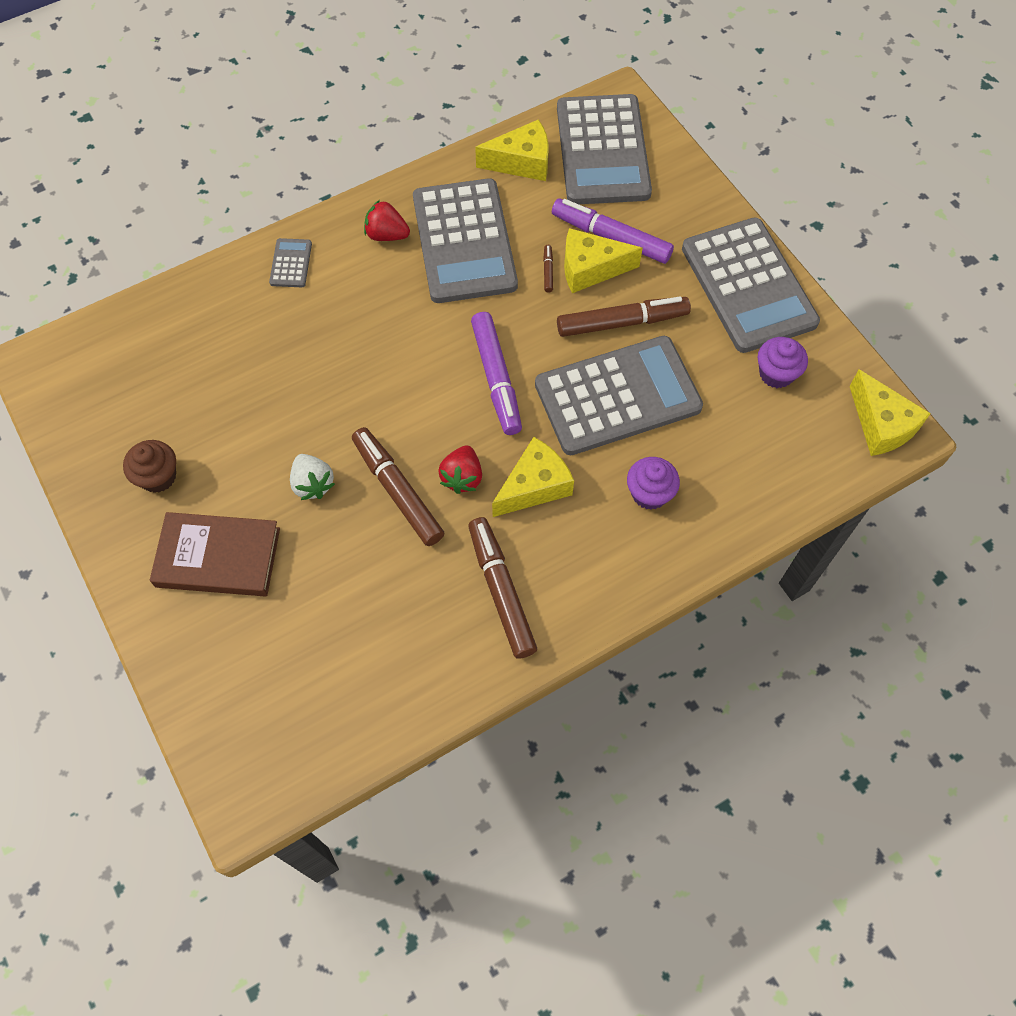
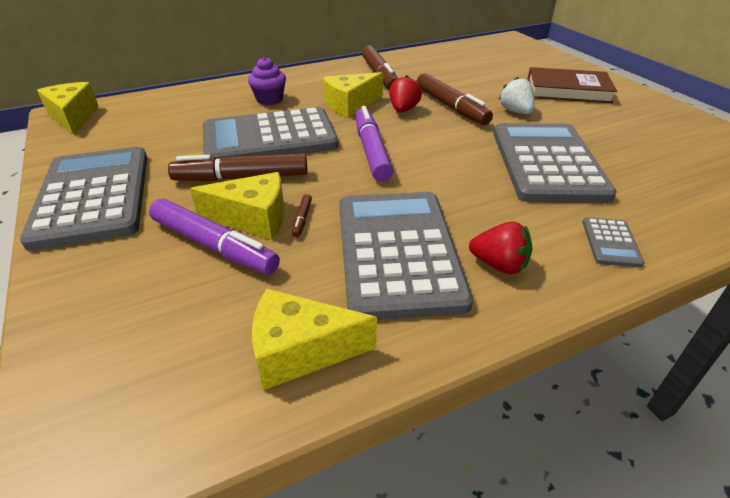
camera: 175 degrees left, 25 degrees down
brown cupcake [123,440,176,493] -> none
grey calculator [557,94,652,204] -> grey calculator moved to [493,123,617,203]
purple cupcake [758,337,808,388] -> none

